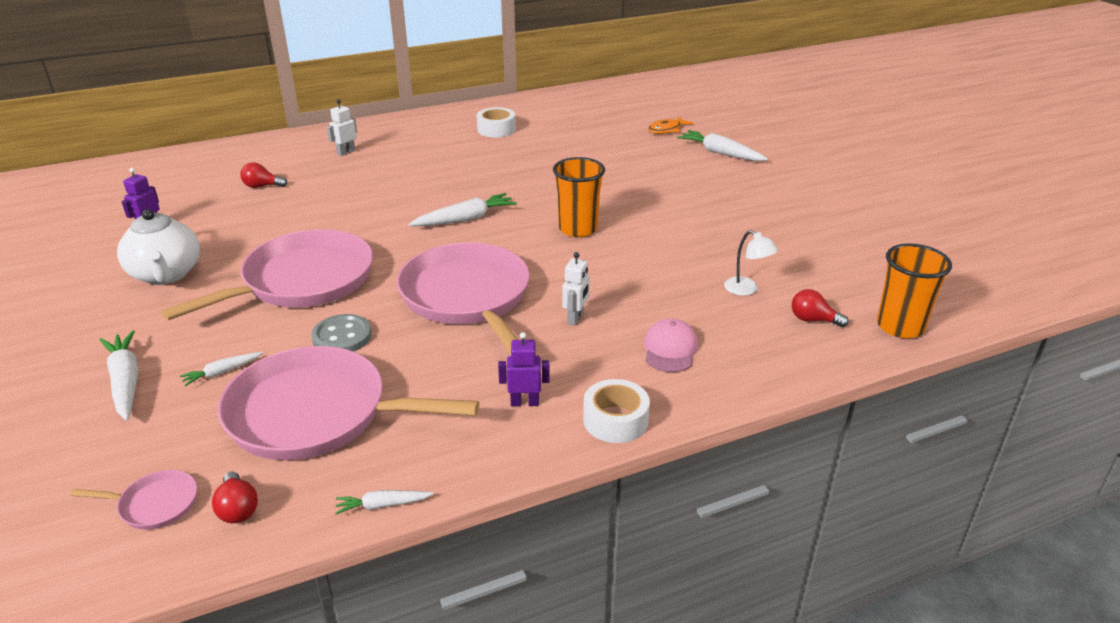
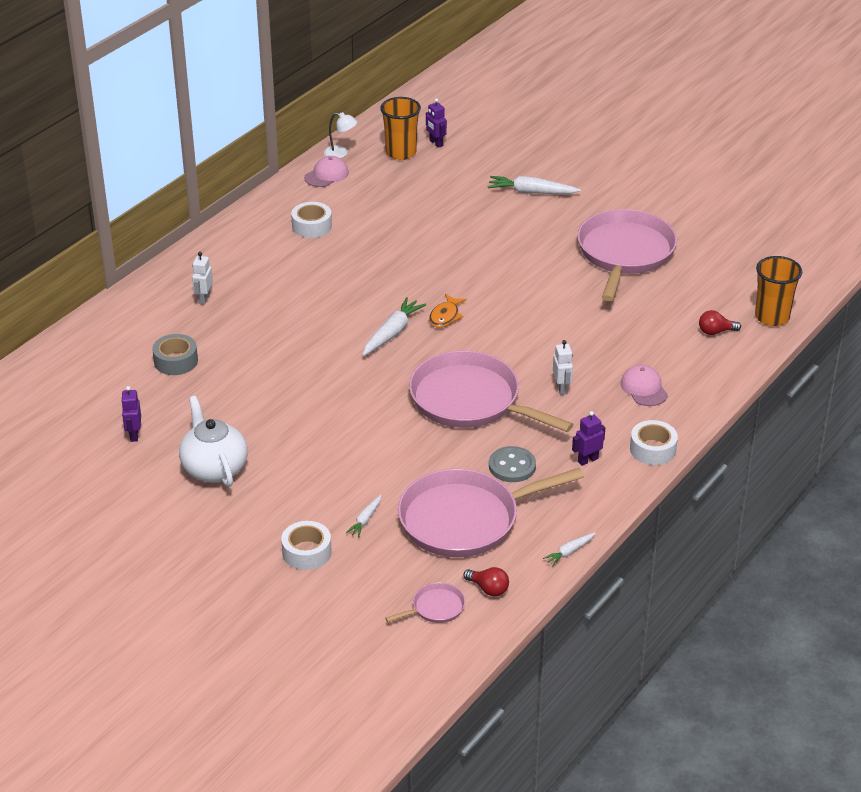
camera: 30 degrees left, 5 degrees up
white carrot [100,330,138,421] -> white tape [281,521,332,570]
white teapot [117,209,200,285] -> white teapot turned 150 degrees counterclockwise [179,396,248,487]
pink pan [161,229,373,320] -> pink pan moved to [577,209,677,301]
red light bulb [240,162,287,188] -> grey tape [152,334,198,375]
grey button [311,314,372,352] -> grey button moved to [489,446,536,482]
orange cup [553,157,605,237] -> orange cup moved to [380,97,421,160]
orange fish [648,117,694,134] -> orange fish moved to [429,294,467,328]
white lamp [724,230,778,296] -> white lamp moved to [324,112,357,158]
none -> pink cap [304,156,349,187]
none -> purple robot [426,98,447,148]

